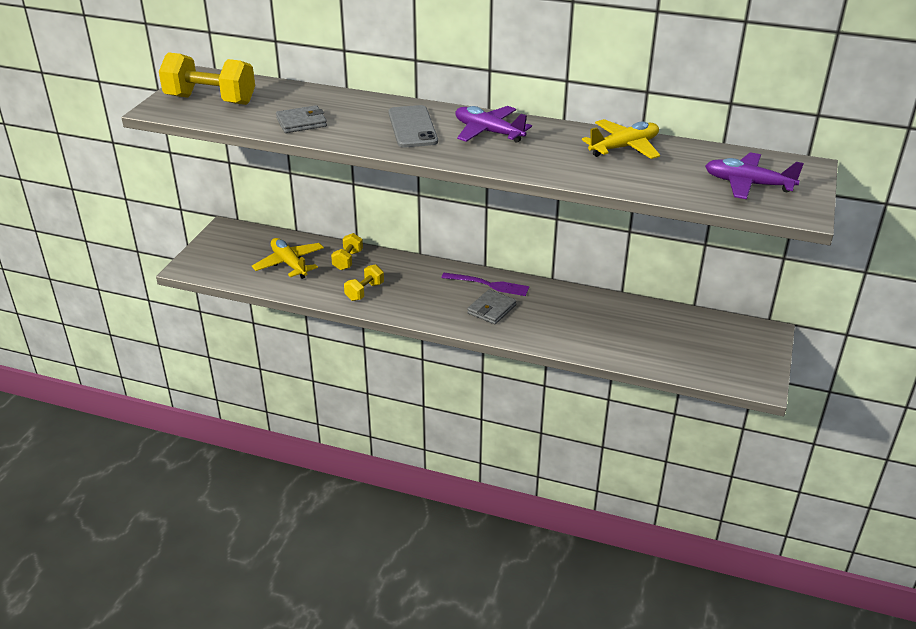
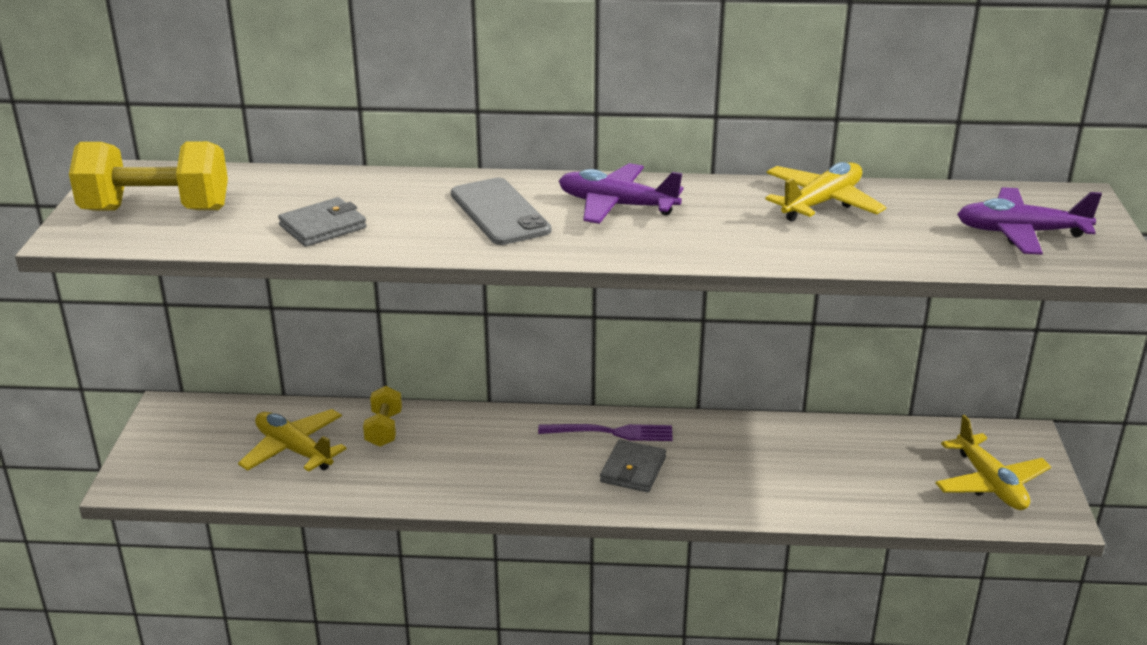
camera: 15 degrees left, 5 degrees down
yellow dumbbell [344,264,384,301] -> none
none -> yellow plane [935,415,1051,510]

